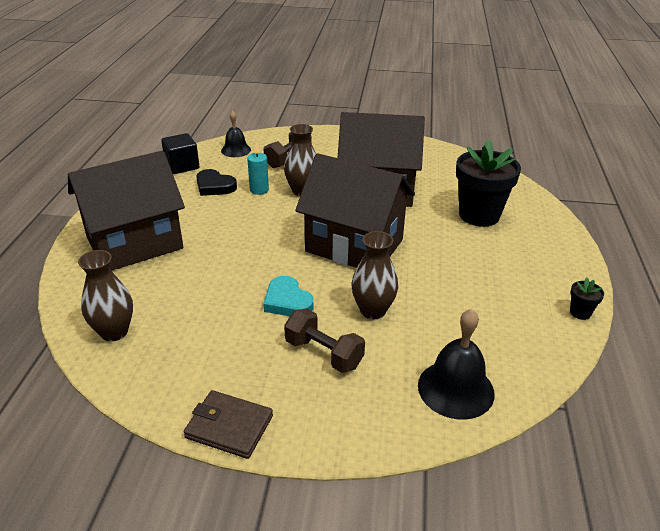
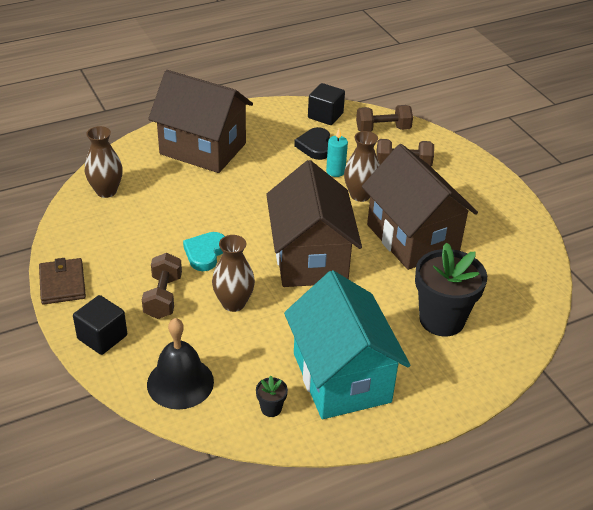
camera: 55 degrees right, 5 degrees up
black bell [221,111,251,157] -> brown dumbbell [356,105,413,132]
black flower pot [570,278,604,320] -> black flower pot moved to [256,376,288,417]
none -> black cube [73,295,127,355]
none -> turquoise house [284,270,410,419]

